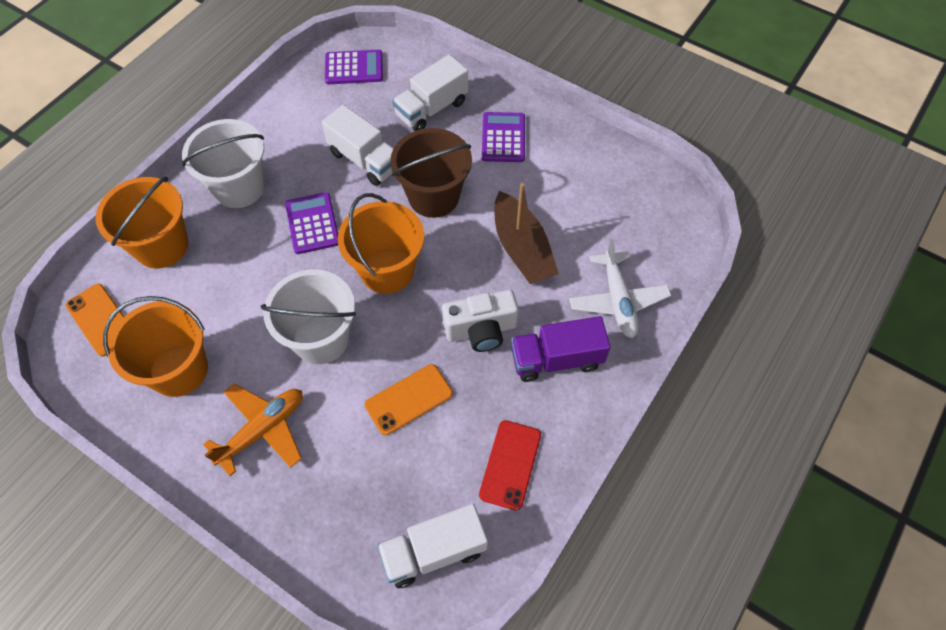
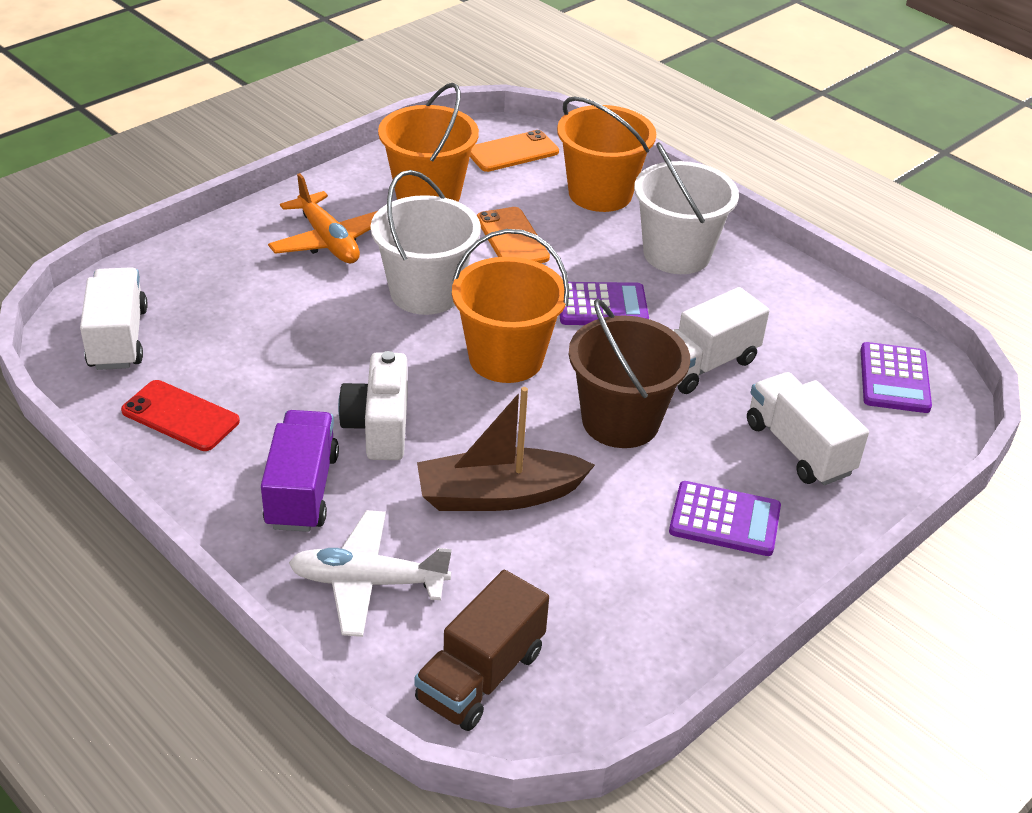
camera: 100 degrees right, 20 degrees down
orange phone [365,364,453,435] -> orange phone moved to [477,207,550,263]
none -> brown truck [414,570,549,731]

